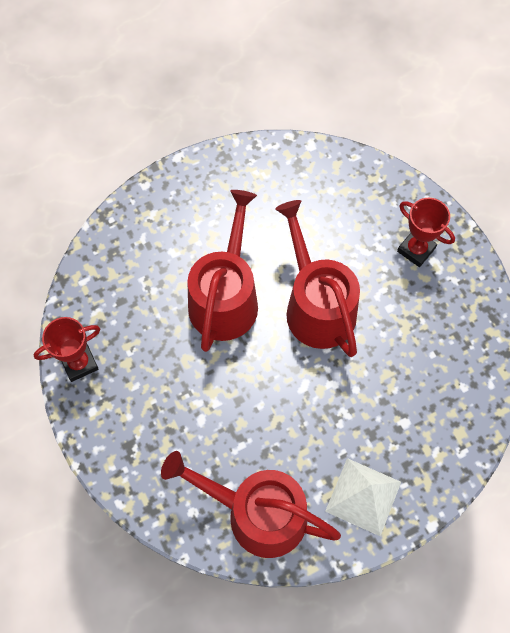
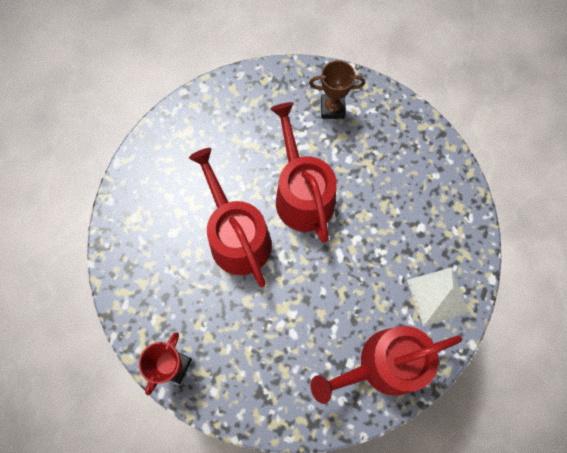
camera: 40 degrees left, 5 degrees up
red watering can [275,200,360,357] -> red watering can turned 45 degrees clockwise [270,102,337,243]
red trophy [397,198,455,267] -> brown trophy [309,60,365,119]

